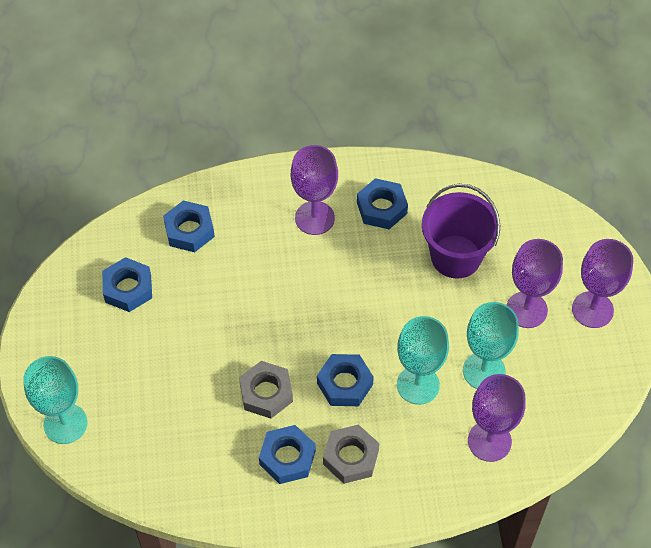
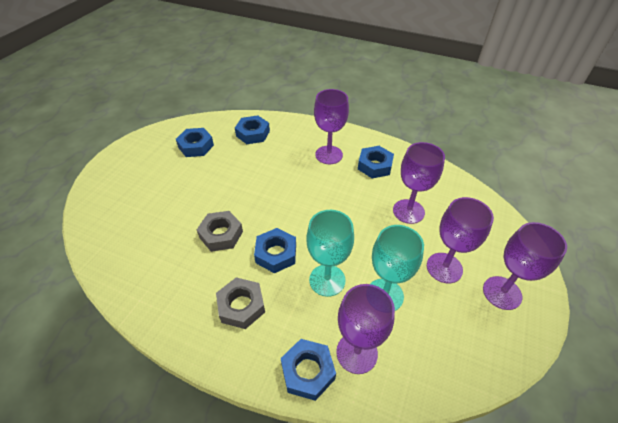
camera: 30 degrees right, 10 degrees down
turquoise goblet [23,356,87,444] -> none
blue nut [259,425,316,484] -> blue nut moved to [281,339,336,401]
purple bucket [422,184,500,278] -> purple goblet [393,142,445,224]

